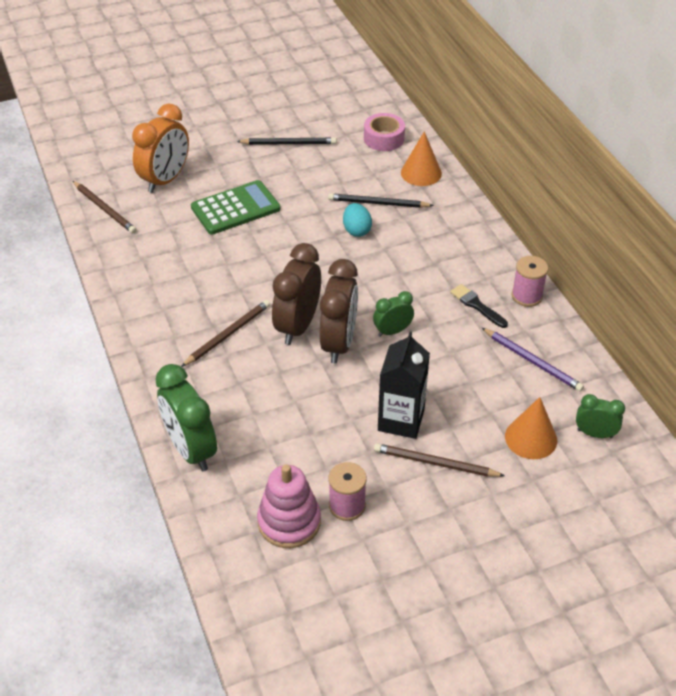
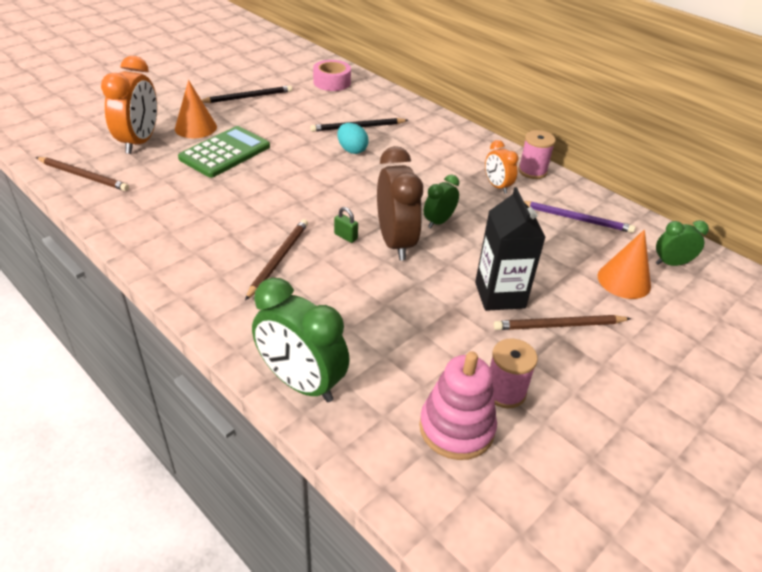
camera: 25 degrees left, 5 degrees down
brown clock [272,243,321,345] -> green padlock [334,207,358,243]
orange cone [401,131,442,186] -> orange cone moved to [175,80,217,139]
black brush [450,284,508,328] -> orange clock [485,140,518,194]

